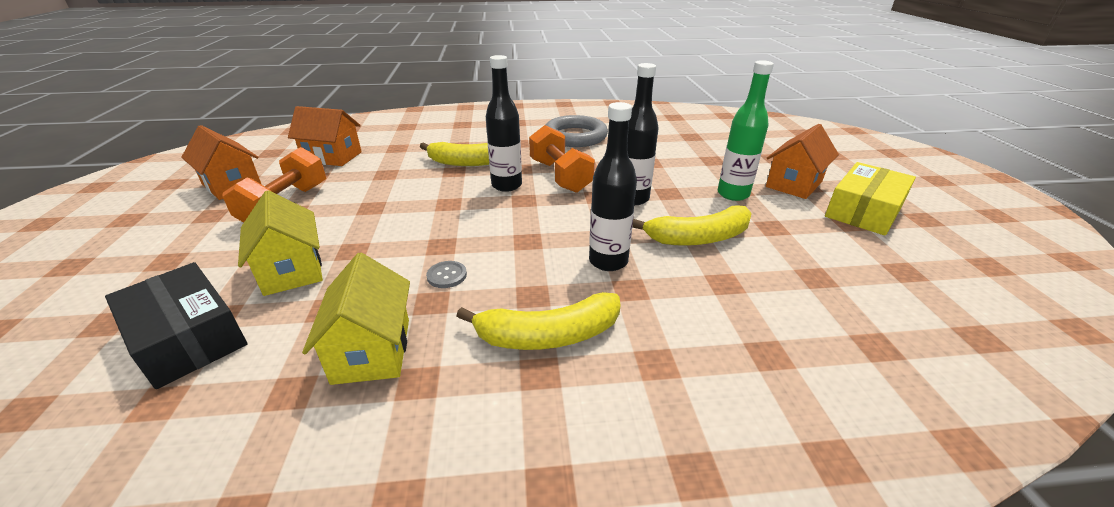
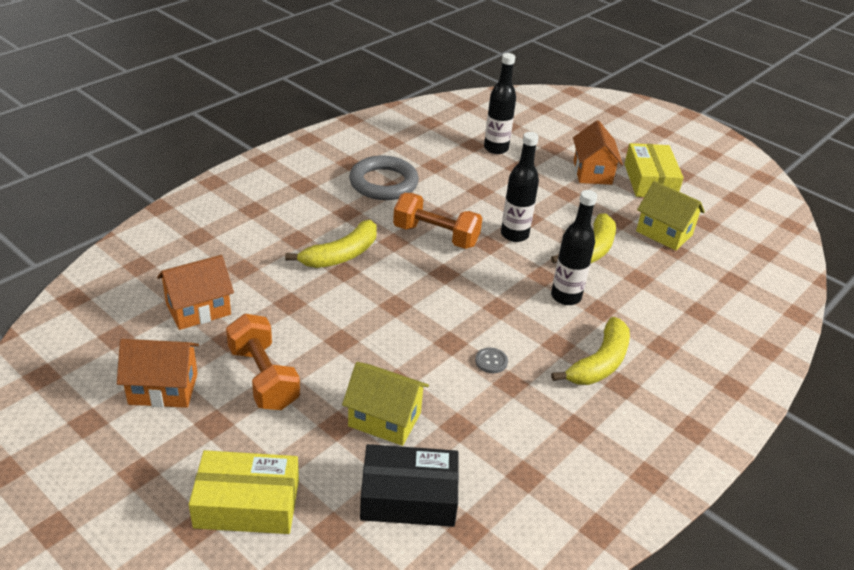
camera: 45 degrees left, 5 degrees up
yellow house [302,253,410,385] -> yellow house moved to [636,181,705,251]
black bottle [486,55,522,192] -> black bottle moved to [484,53,516,154]
green bottle [718,60,774,201] -> none
none -> yellow box [189,450,299,534]

